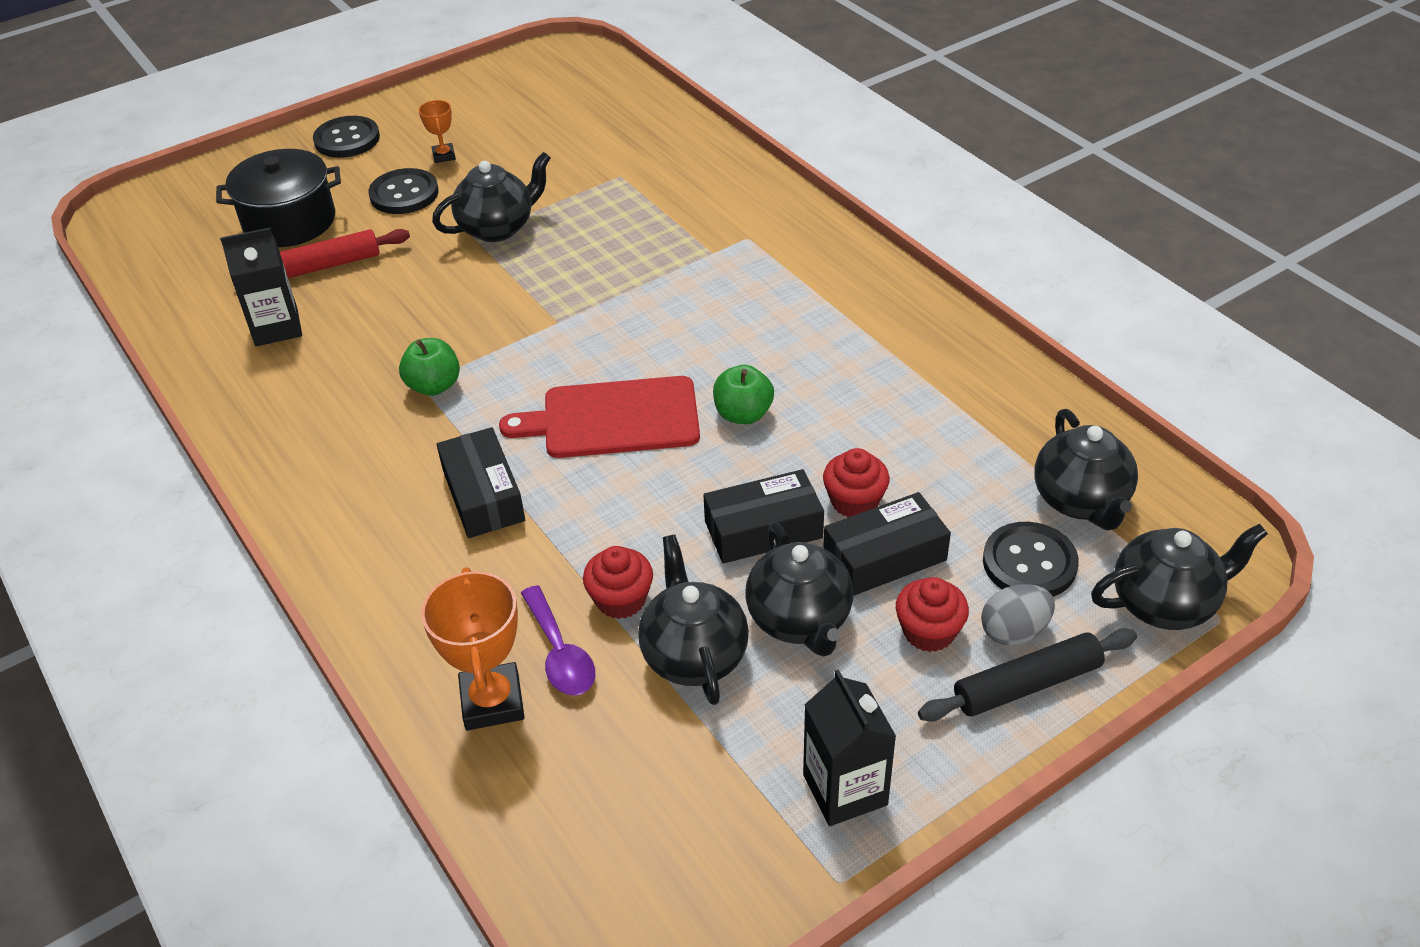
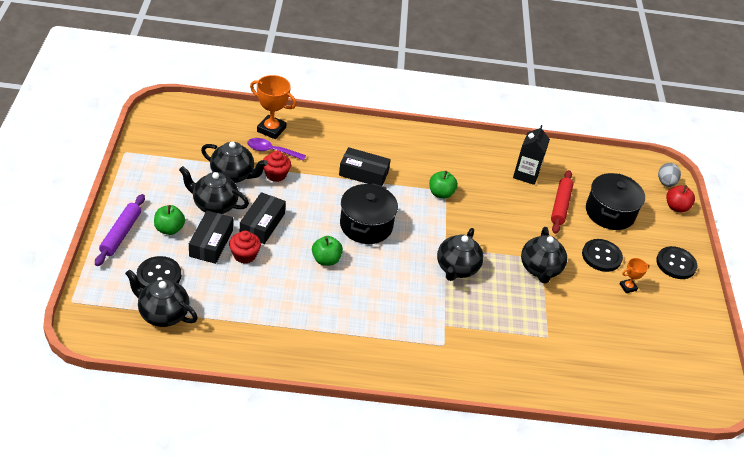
camera: 120 degrees right, 0 degrees up
orange trophy [419,100,456,163] -> orange trophy turned 45 degrees counterclockwise [620,258,650,293]
red cutting board [499,376,700,458] -> black pot [340,183,398,244]
black carton [803,669,896,826] -> none
red cupcake [896,577,969,652] -> green apple [154,205,185,235]
black rolling pin [918,628,1137,721] -> purple rolling pin [95,194,145,266]
grey egg [981,584,1055,646] -> grey egg moved to [658,163,681,187]
black teapot [1091,524,1268,630] -> black teapot moved to [437,228,484,281]
none -> red apple [666,185,695,212]

